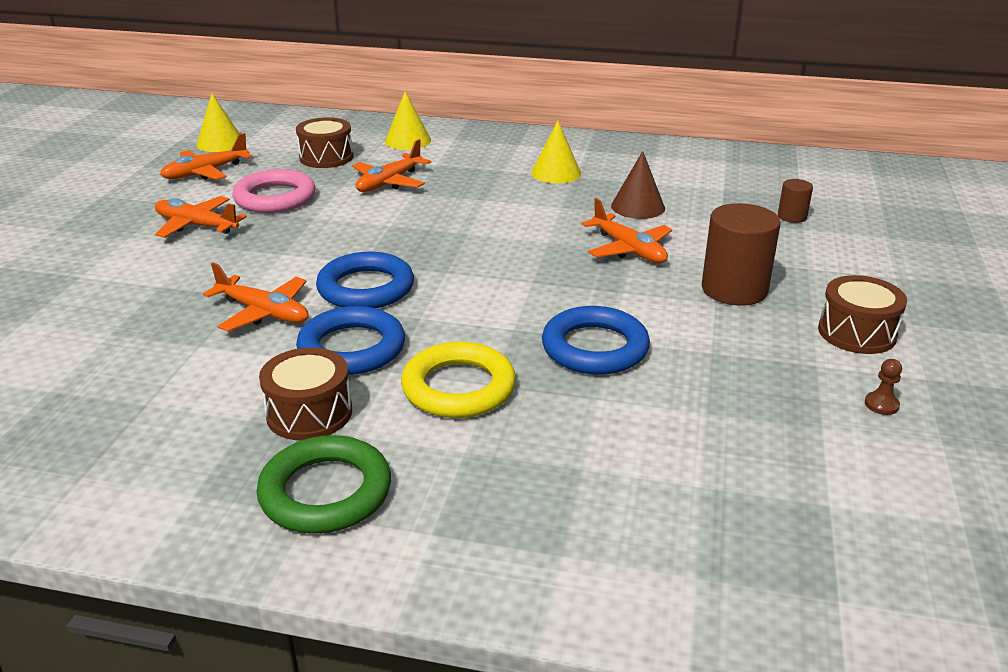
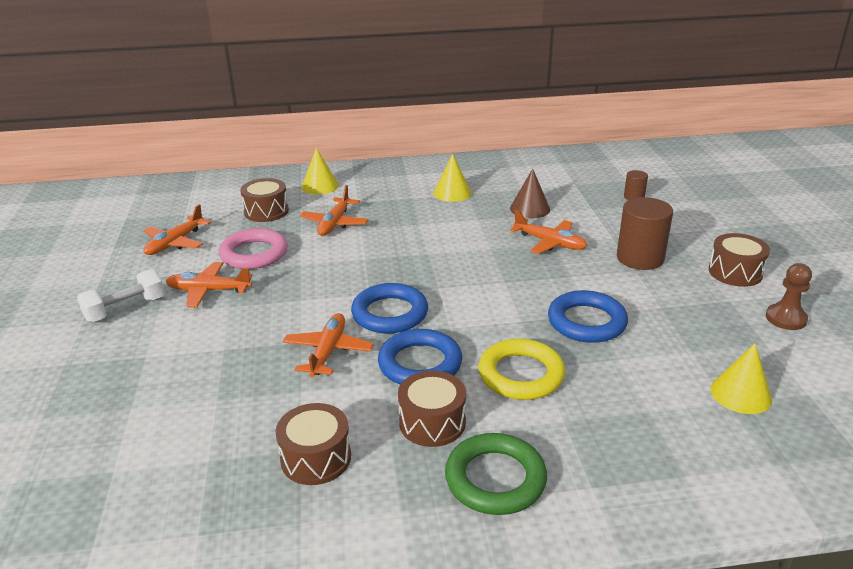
camera: 20 degrees left, 0 degrees up
yellow cone [196,93,240,152] -> yellow cone moved to [711,343,772,414]
orange plane [203,263,308,332] -> orange plane turned 90 degrees counterclockwise [283,313,374,377]
brown pawn [865,359,902,415] -> brown pawn [766,263,812,330], size x1.74
none -> white dumbbell [77,269,165,322]
none -> brown drum [276,403,351,485]

